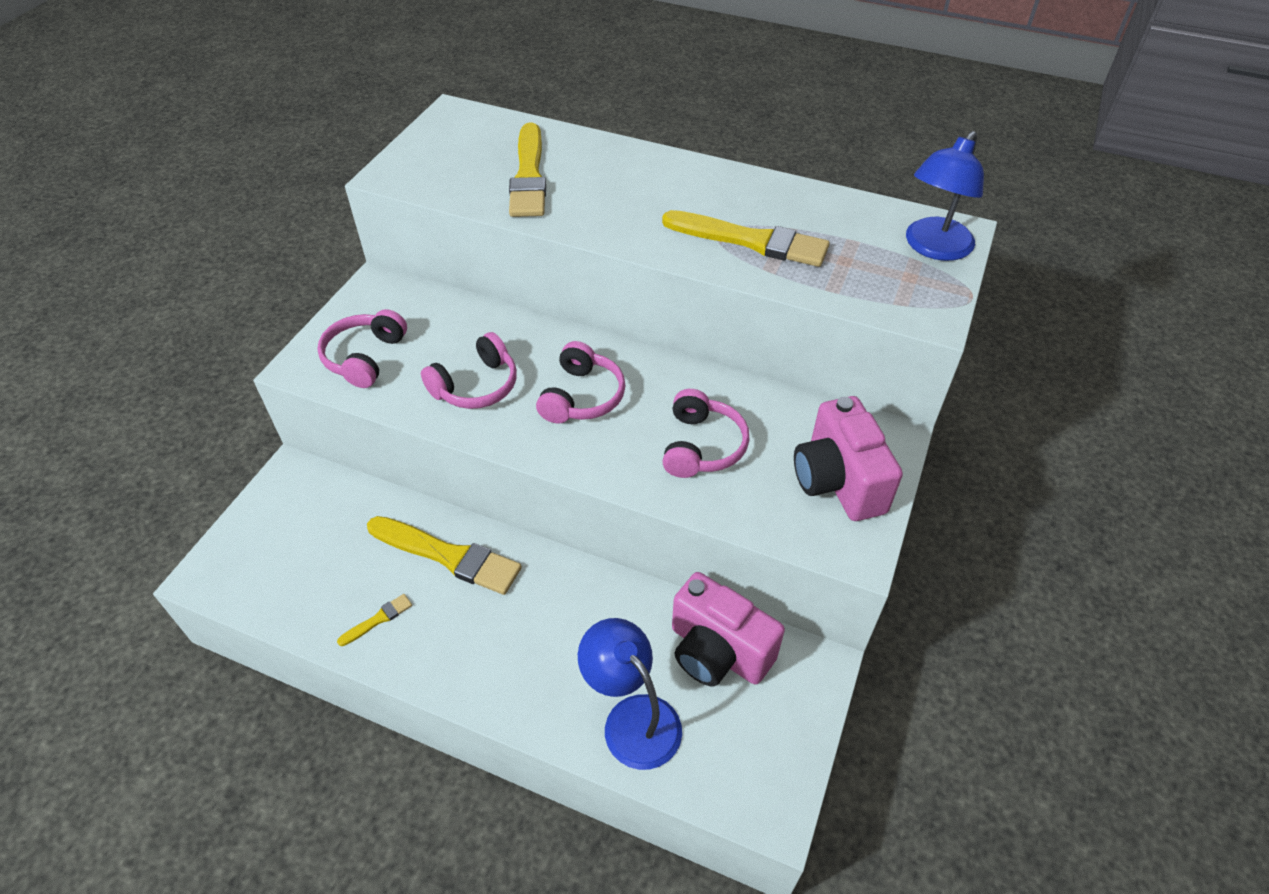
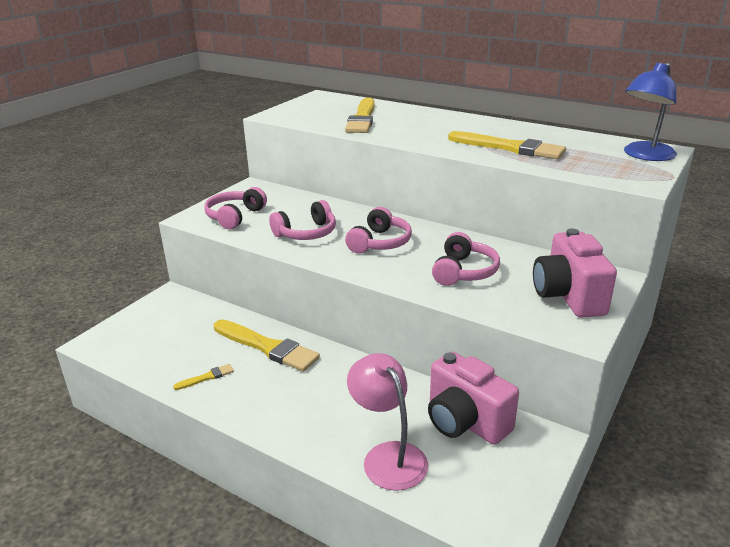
camera: 10 degrees right, 20 degrees down
blue lamp [578,618,682,770] -> pink lamp [347,353,428,491]

